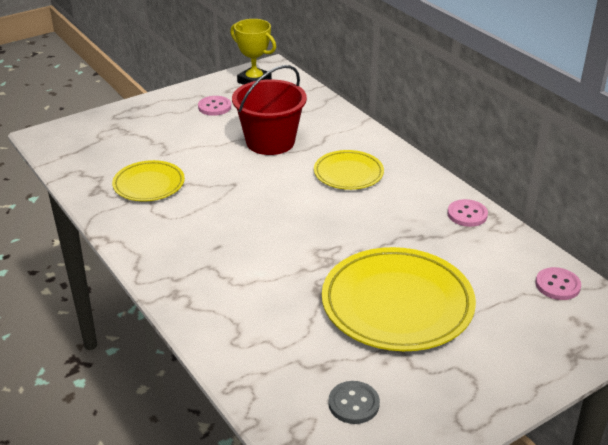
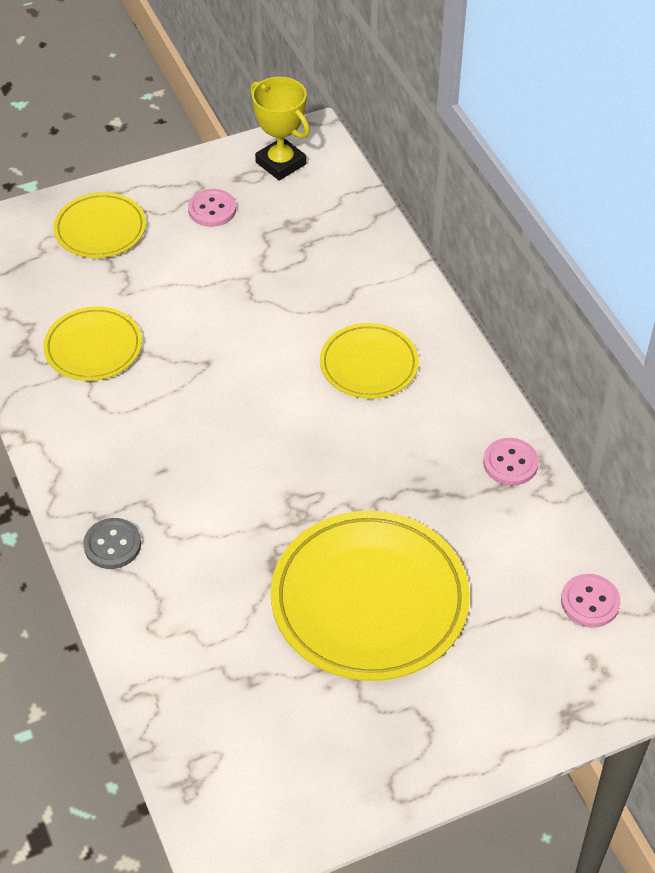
camera: 10 degrees right, 15 degrees up
red bucket [232,65,307,155] -> none
grey button [328,381,380,424] -> grey button moved to [83,518,141,569]
none -> yellow plate [54,192,146,258]

